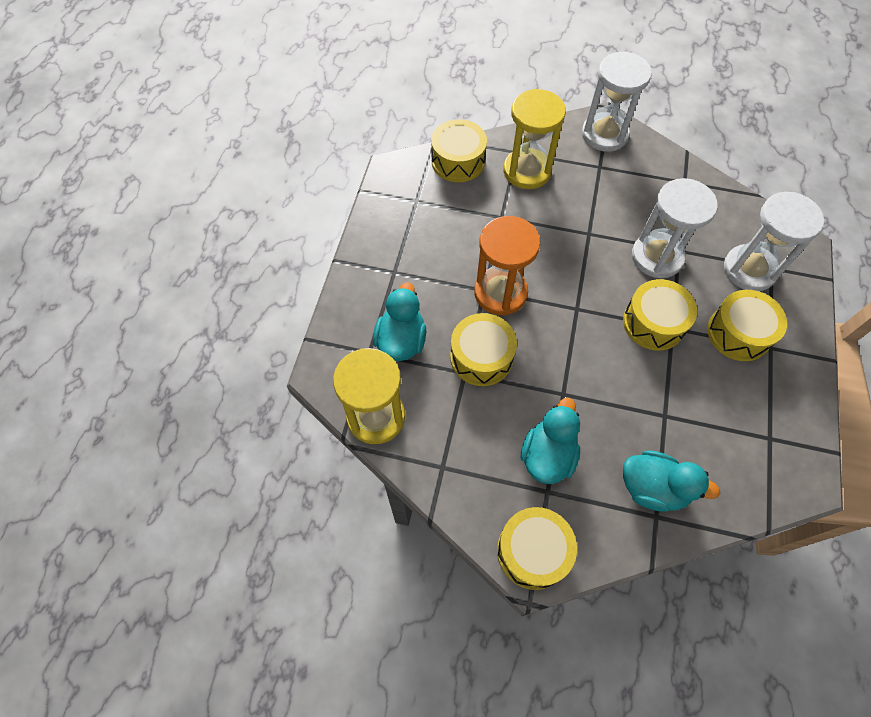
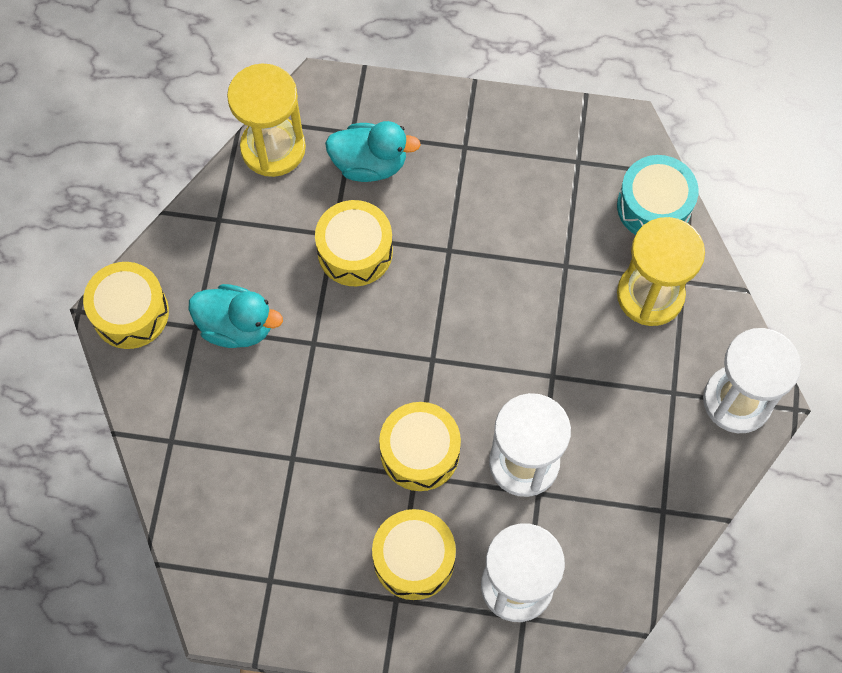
camera: 85 degrees right, 5 degrees up
yellow drum [431,119,487,182] -> turquoise drum [617,155,699,235]
orange hourglass [474,216,540,315] -> none
turquoise duck [623,450,720,512] -> none

